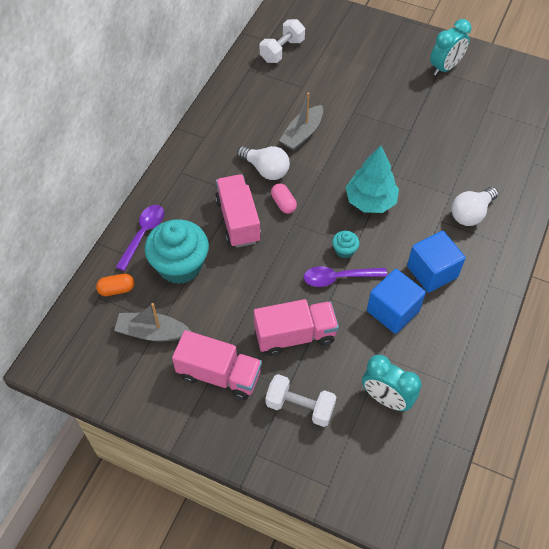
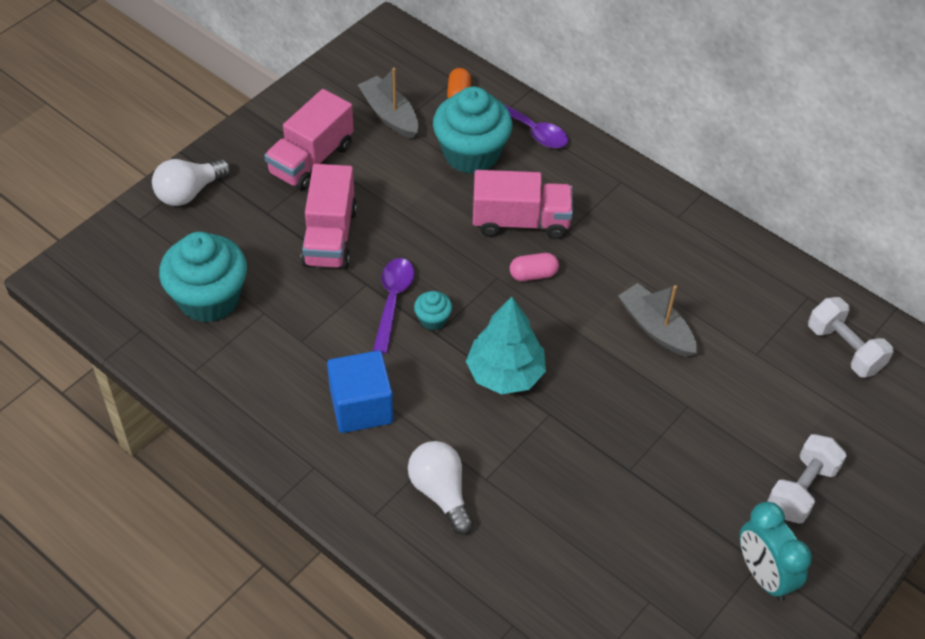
camera: 105 degrees right, 5 degrees down
grey boat [114,303,192,342] -> grey boat turned 60 degrees counterclockwise [358,68,418,139]
white light bulb [237,146,290,180] -> white light bulb moved to [152,159,231,206]
white dumbbell [265,374,336,427] -> white dumbbell moved to [767,434,847,524]
turquoise clock [362,355,421,411] -> turquoise cupcake [159,232,247,323]
blue cube [367,269,426,334] -> none

